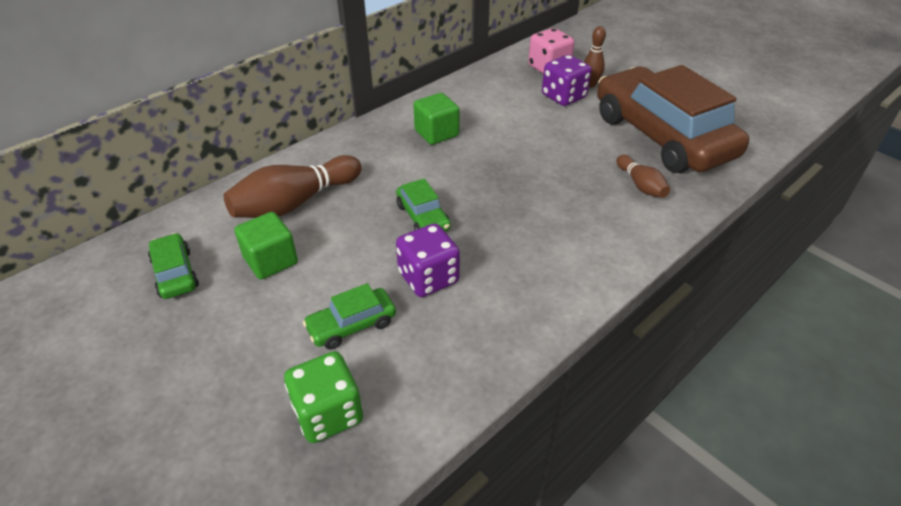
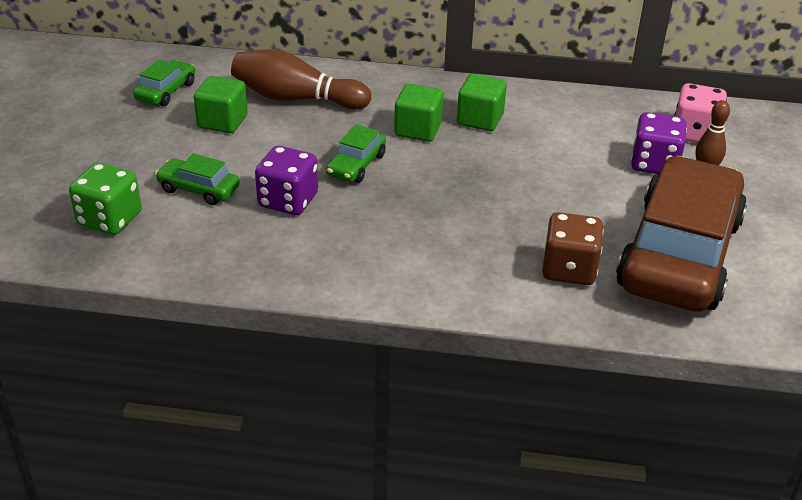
camera: 50 degrees right, 5 degrees down
brown bowling pin [616,155,670,198] -> brown dice [542,212,604,285]
none -> green cube [394,84,444,142]

